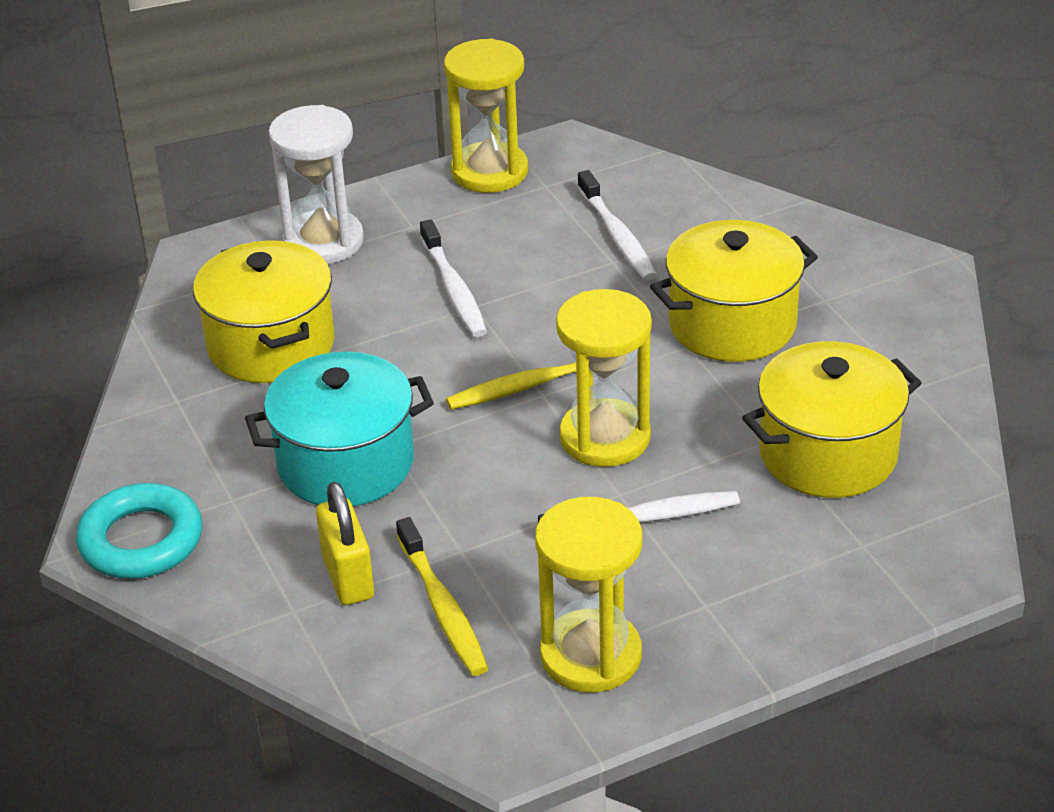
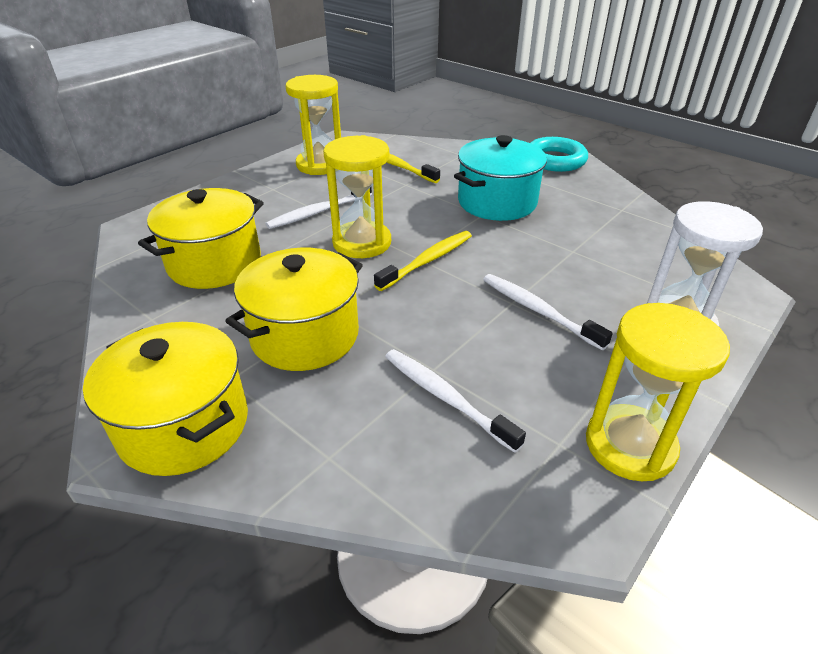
camera: 155 degrees right, 0 degrees up
yellow pot [193,240,335,383] -> yellow pot moved to [83,322,248,476]
yellow padlock [316,482,374,605] -> none

